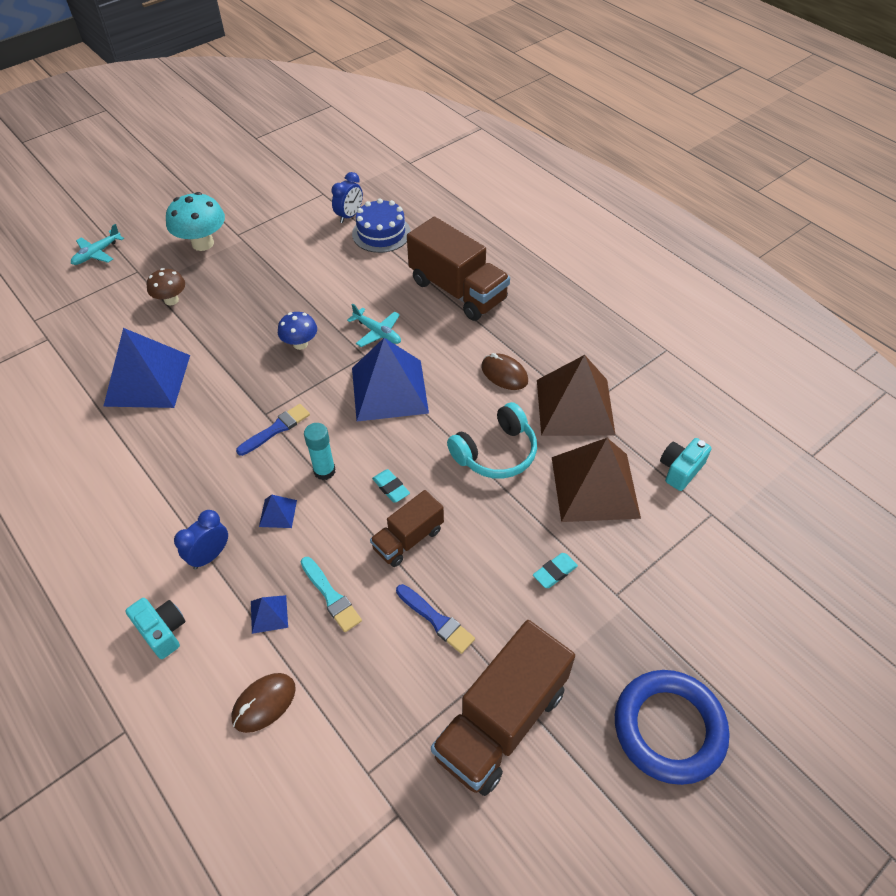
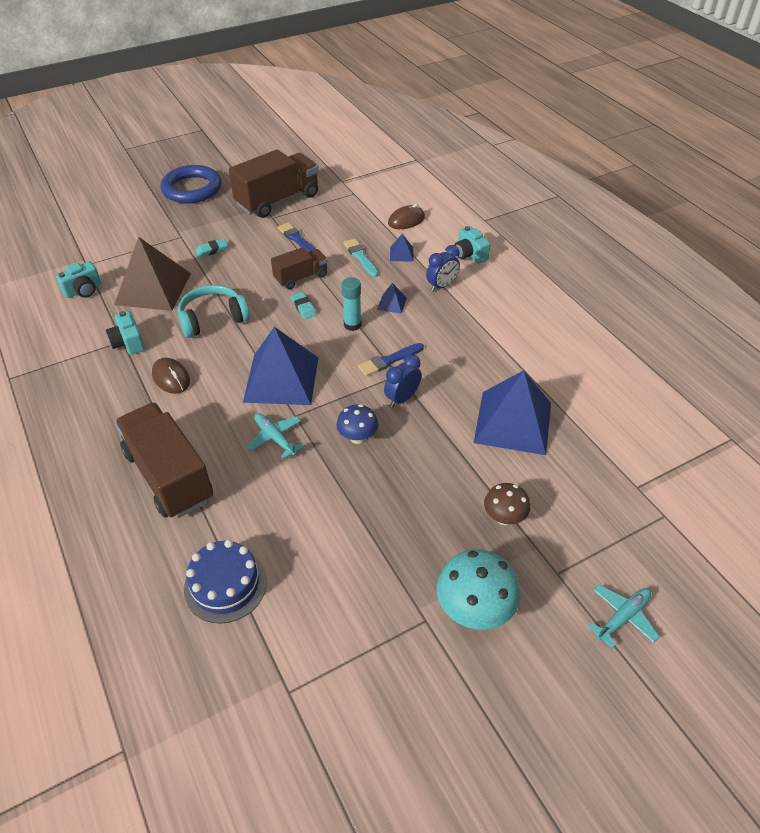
camera: 170 degrees left, 5 degrees down
blue clock [331,172,363,223] -> blue clock moved to [384,354,422,407]
brown pyramid [537,355,616,436] -> turquoise camera [106,311,145,355]

